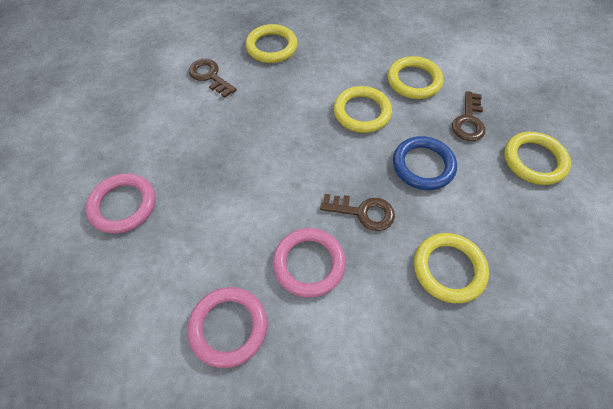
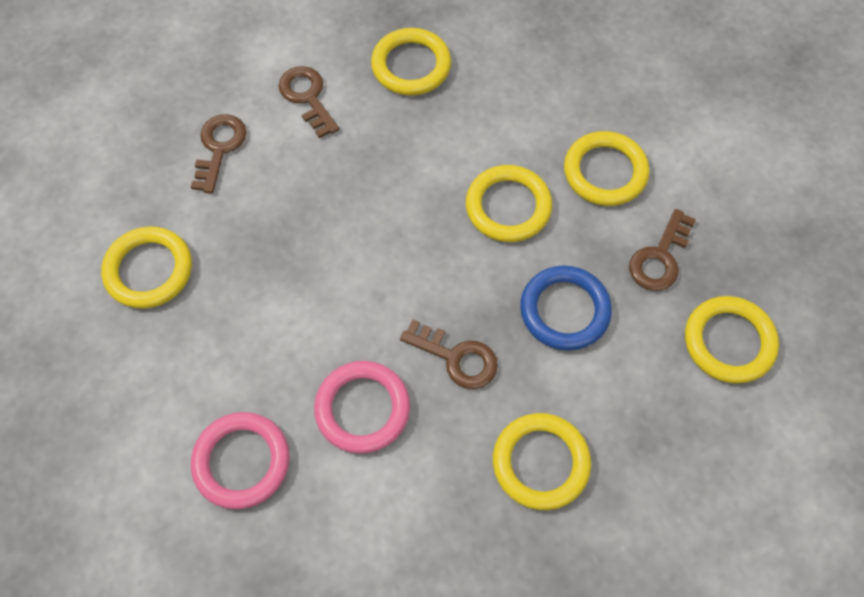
camera: 15 degrees right, 5 degrees up
pink ring [86,173,155,234] -> yellow ring [101,226,192,309]
none -> brown key [191,114,247,194]

